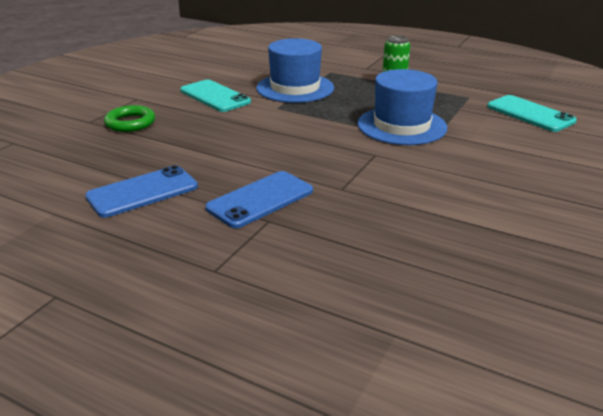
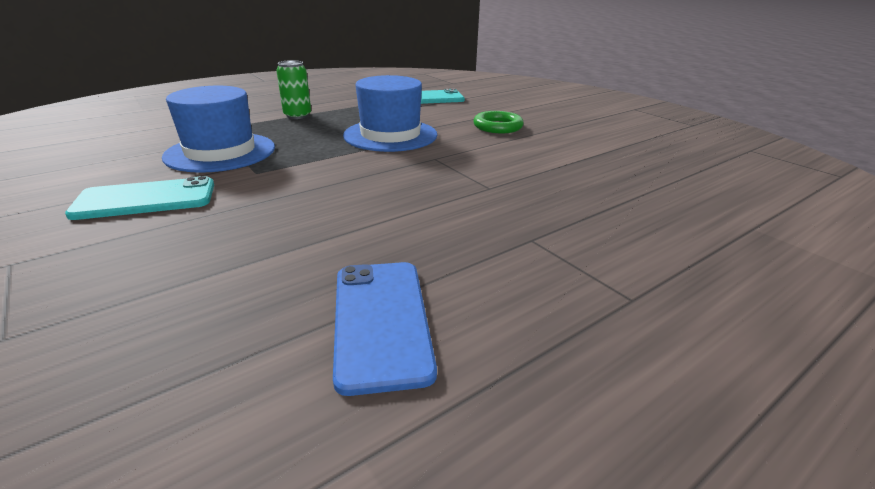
camera: 65 degrees left, 0 degrees up
green ring [104,105,155,132] -> green ring moved to [473,111,524,133]
blue phone [205,171,313,228] -> none

